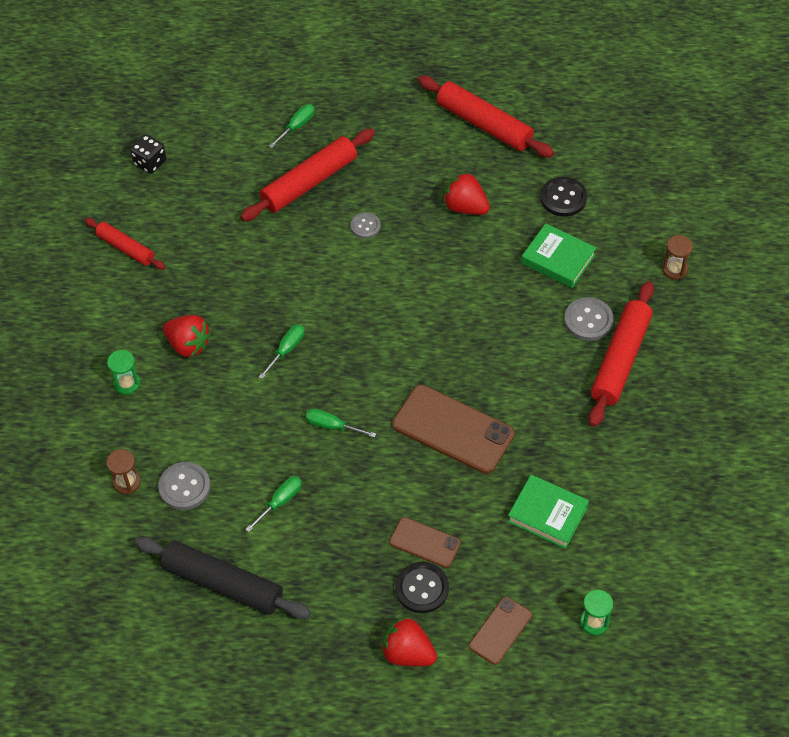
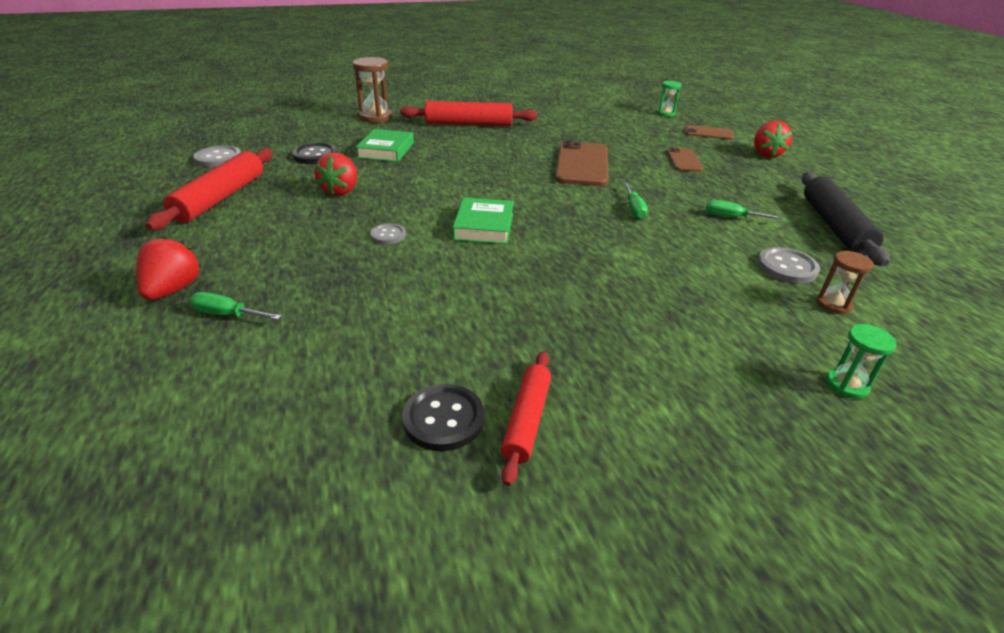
camera: 115 degrees left, 20 degrees down
green hourglass [107,350,140,395] -> green hourglass moved to [826,324,897,399]
black dice [130,134,166,174] -> none
red strawberry [163,315,211,357] -> red strawberry moved to [136,236,201,300]
red rolling pin [240,128,375,221] -> none
green screwdriver [259,324,304,379] -> none
black button [395,562,449,613] -> black button moved to [402,384,484,451]
green book [507,475,589,549] -> green book moved to [452,197,514,244]
grey button [564,297,613,341] -> grey button moved to [194,145,241,167]
brown hourglass [662,235,693,280] -> brown hourglass [353,57,393,123], size x1.70

